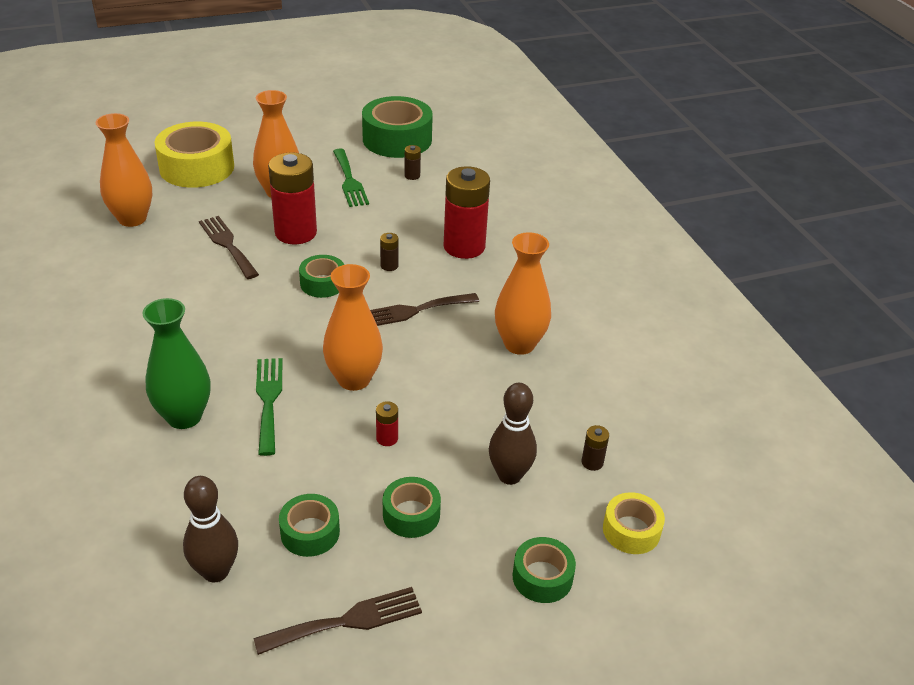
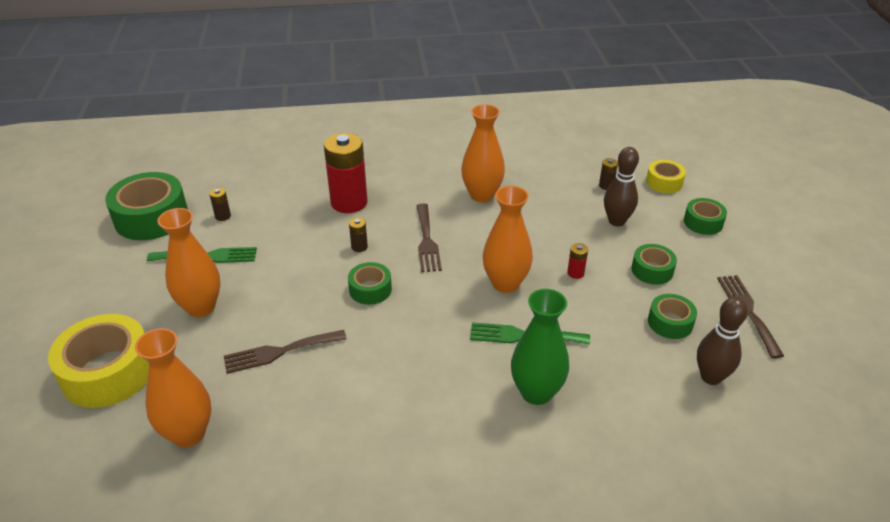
camera: 75 degrees left, 0 degrees up
red battery [268,152,317,244] -> none

